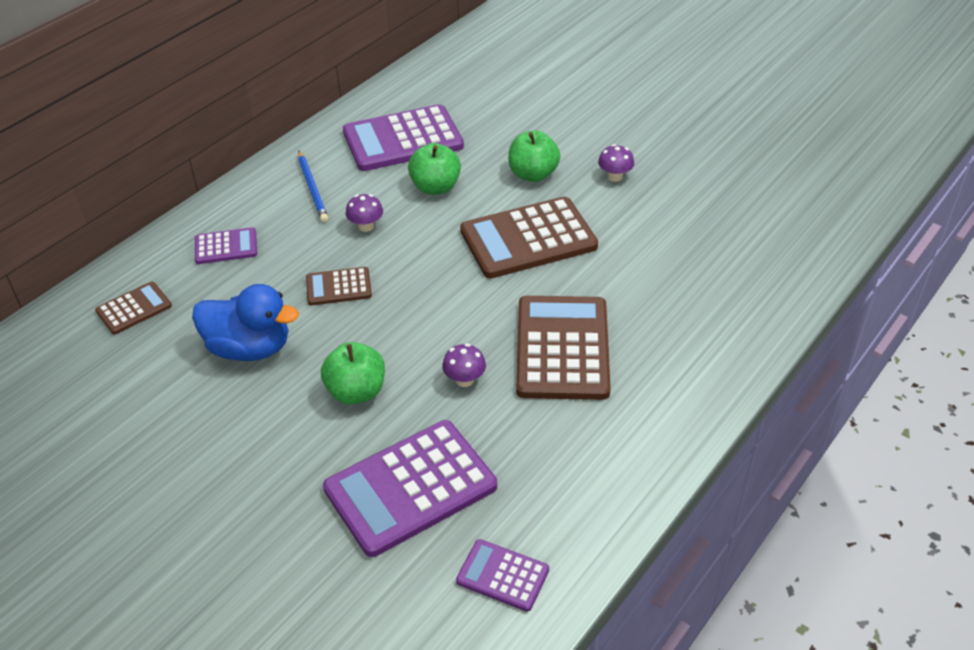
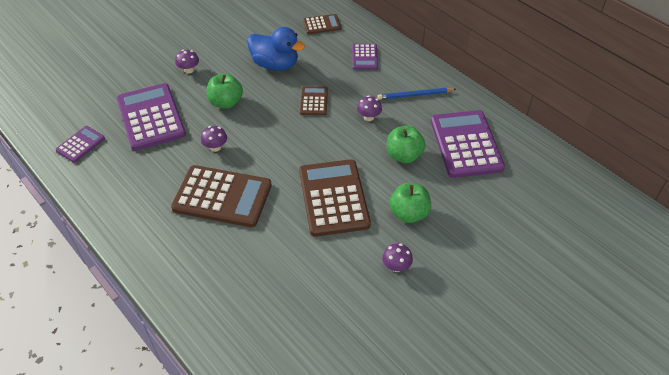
camera: 100 degrees right, 5 degrees up
brown calculator [95,282,172,334] -> brown calculator turned 75 degrees counterclockwise [303,14,341,34]
blue duck [192,284,299,361] -> blue duck turned 90 degrees counterclockwise [247,27,305,71]
none -> purple mushroom [175,50,199,74]

